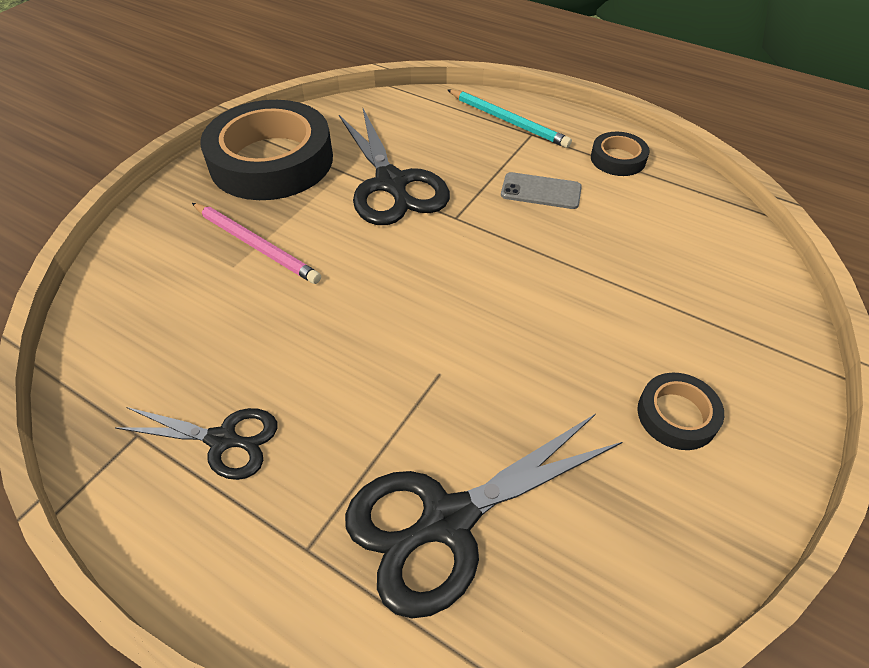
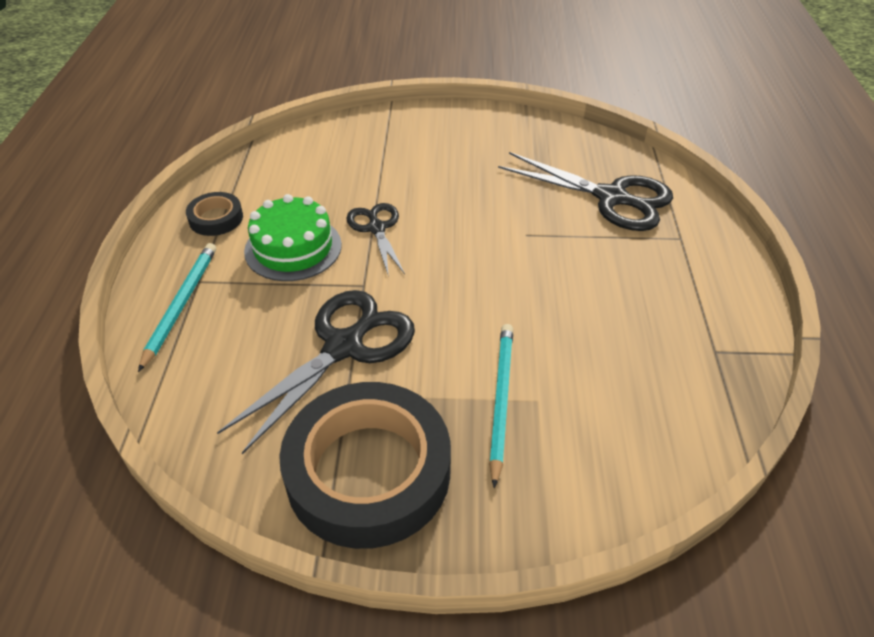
camera: 120 degrees left, 5 degrees down
black scissors [116,407,278,480] -> black scissors moved to [346,203,405,274]
pink pencil [192,203,321,284] -> turquoise pencil [489,324,513,488]
grey phone [501,172,582,209] -> green cake [244,194,342,281]
black tape [637,372,724,450] -> none

